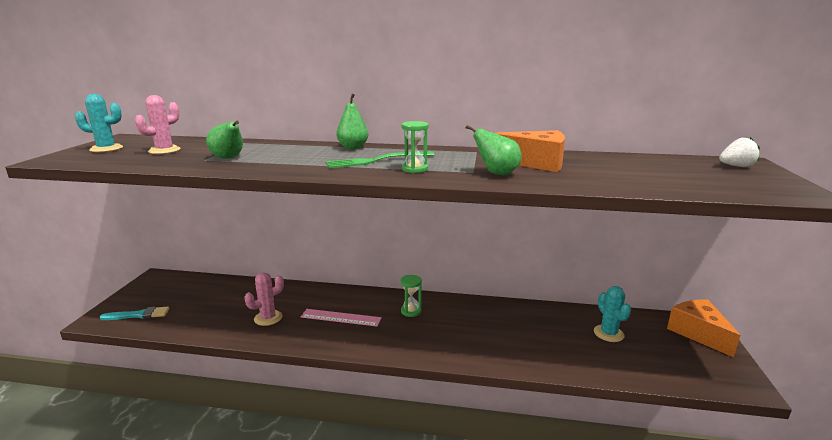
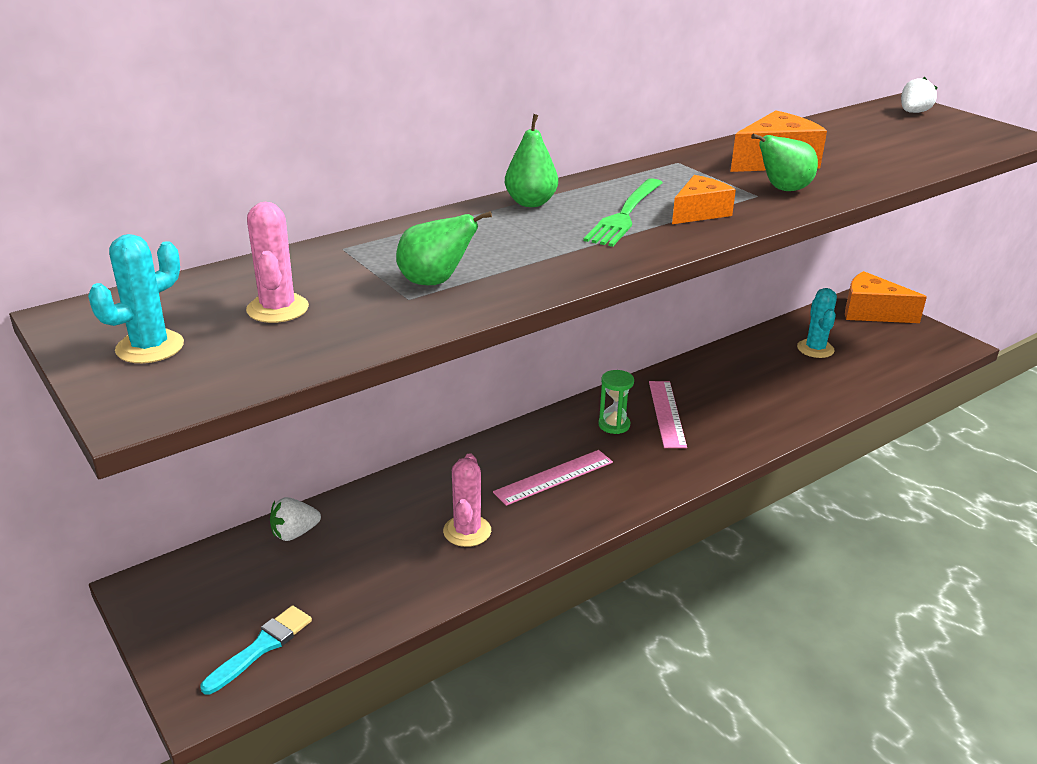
camera: 45 degrees left, 10 degrees up
green hourglass [401,121,428,173] -> orange cheese [672,175,736,224]
turquoise cactus [594,286,631,342] -> turquoise cactus turned 60 degrees clockwise [797,288,837,358]
none -> white strawberry [270,497,321,541]
none -> pink ruler [649,381,687,448]

